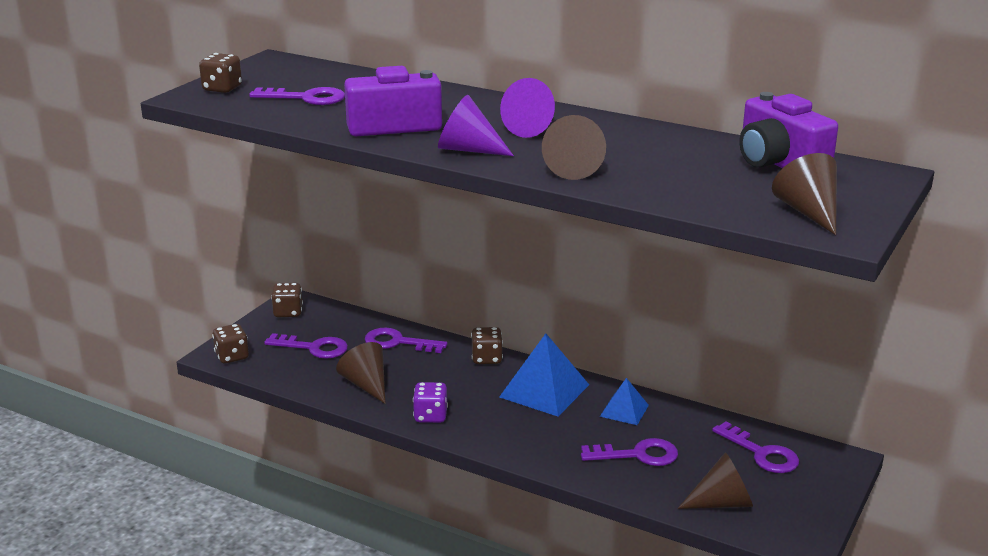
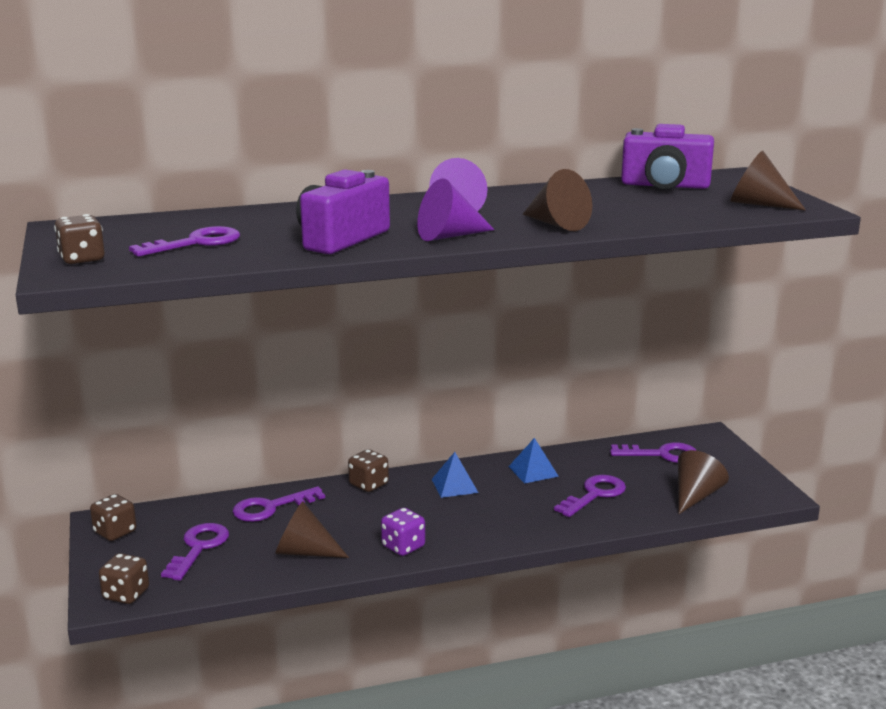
camera: 45 degrees left, 5 degrees down
purple key [264,333,348,359] -> purple key turned 45 degrees counterclockwise [161,523,229,580]
blue pyramid [499,333,589,416] -> blue pyramid [432,452,478,498], size x0.57

